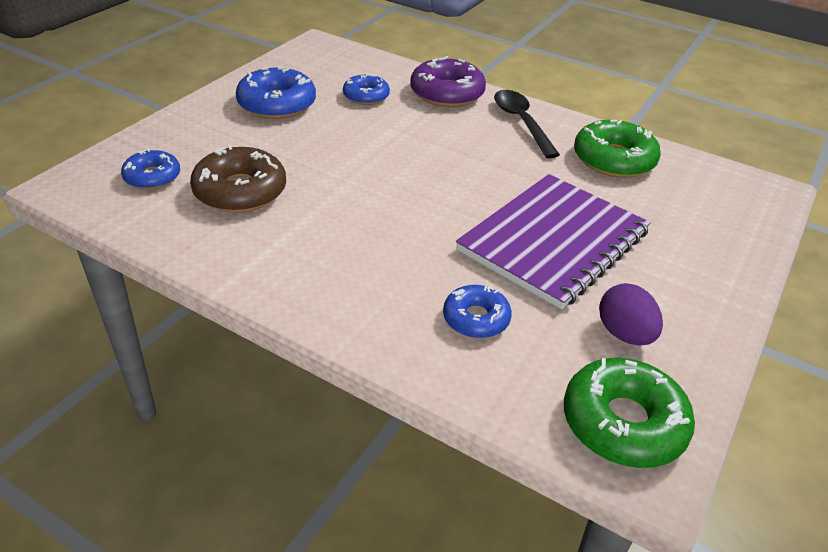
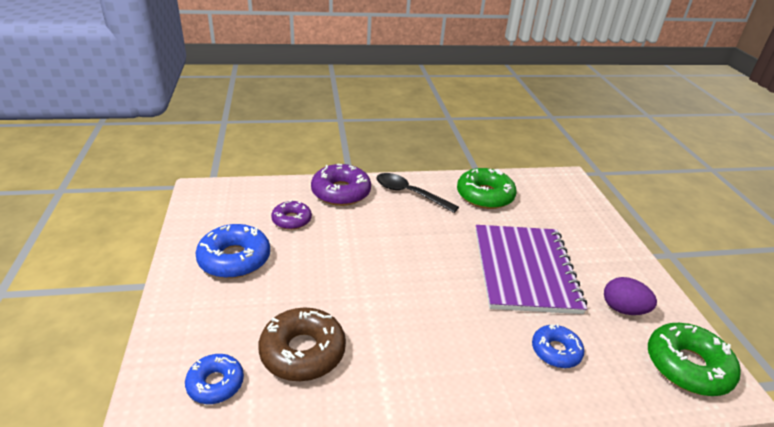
camera: 40 degrees left, 5 degrees down
blue donut [343,74,390,105] -> purple donut [271,200,312,230]

